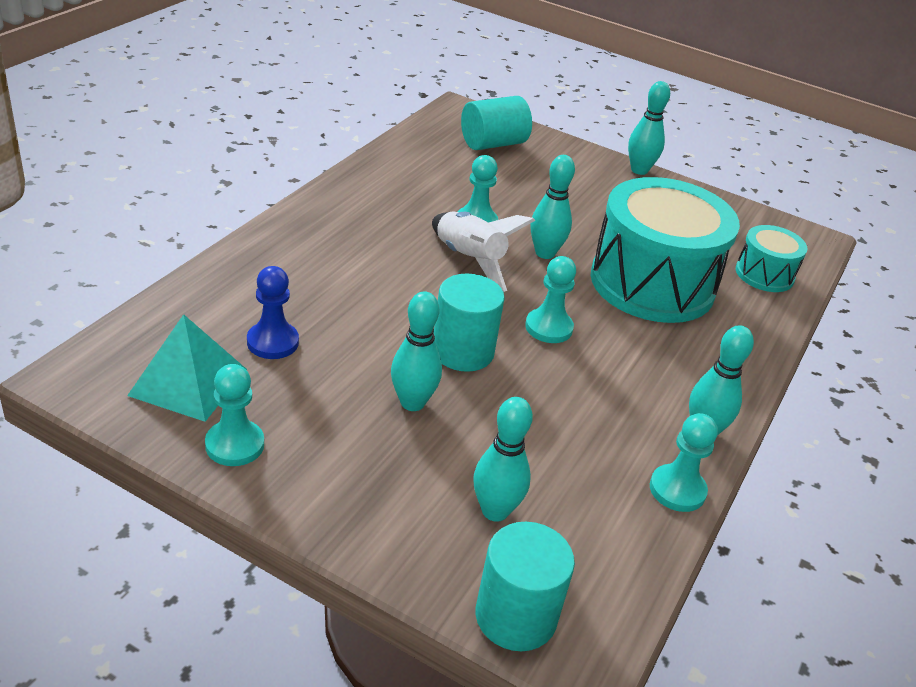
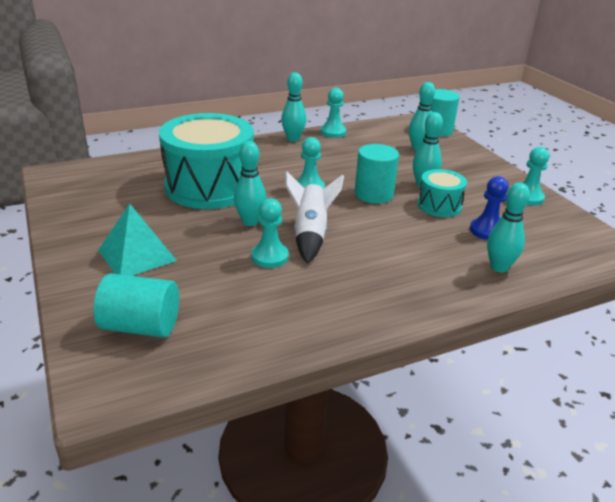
camera: 140 degrees left, 5 degrees down
turquoise pyramid [127,314,247,422] -> turquoise pyramid moved to [98,203,177,276]
turquoise bowling pin [628,81,670,175] -> turquoise bowling pin moved to [487,183,530,272]
turquoise drum [736,225,808,292] -> turquoise drum moved to [417,169,467,217]

